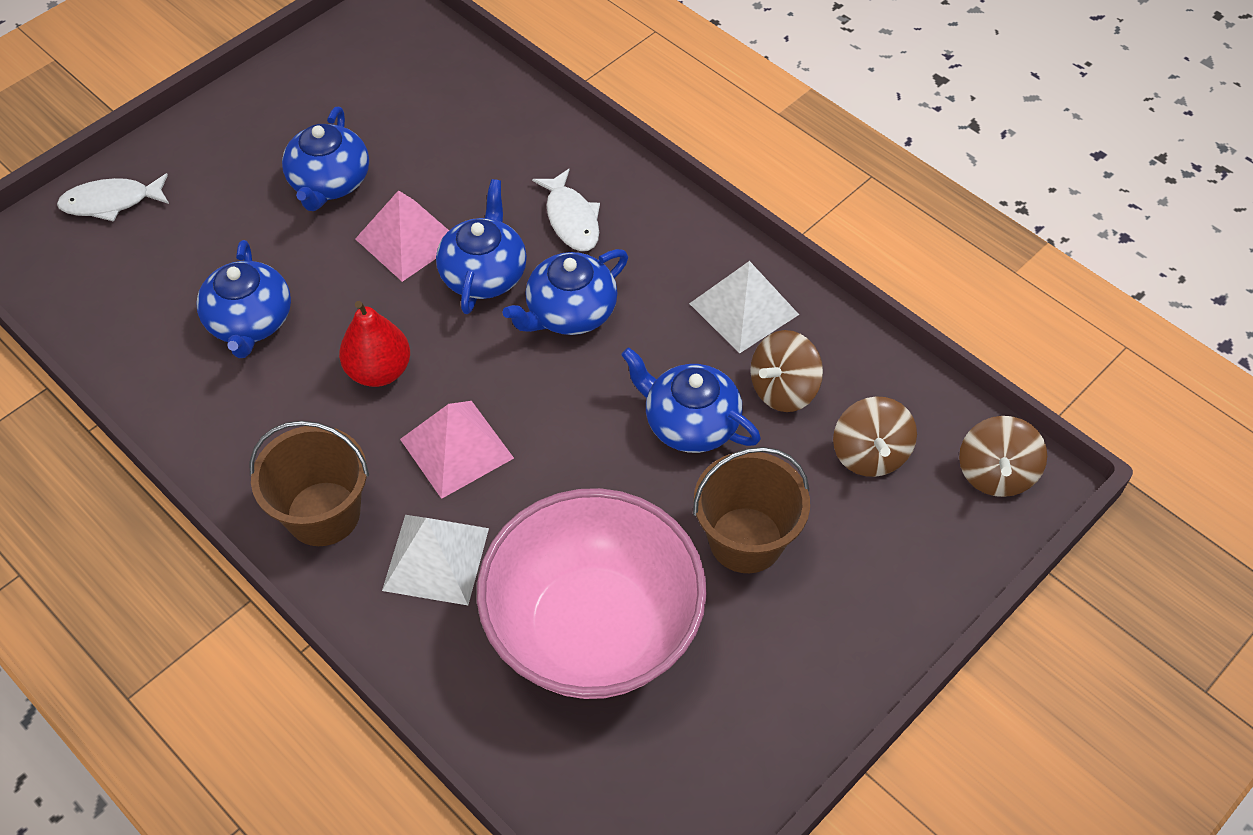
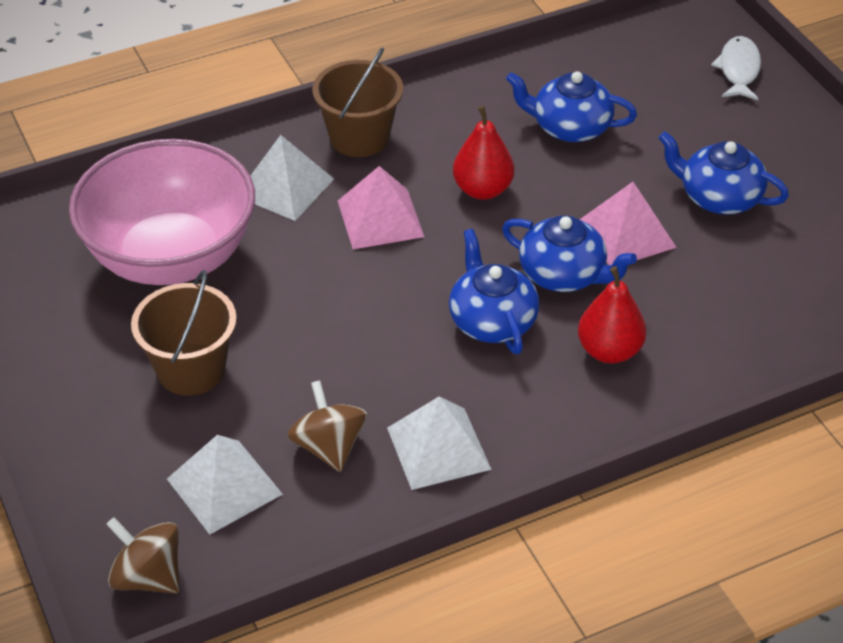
camera: 110 degrees right, 10 degrees down
white fish [532,169,600,251] -> red pear [578,266,646,364]
blue teapot [621,347,761,453] -> none
brown spinning top [833,397,917,477] -> white pyramid [167,435,283,535]

